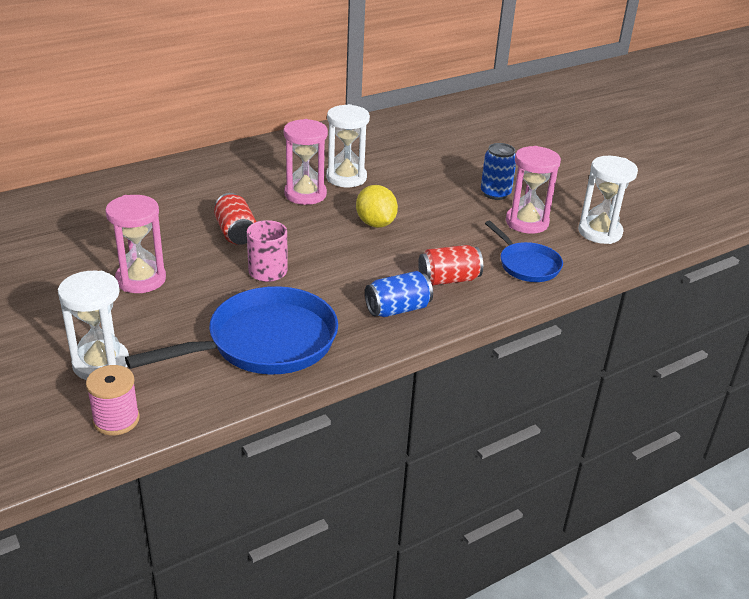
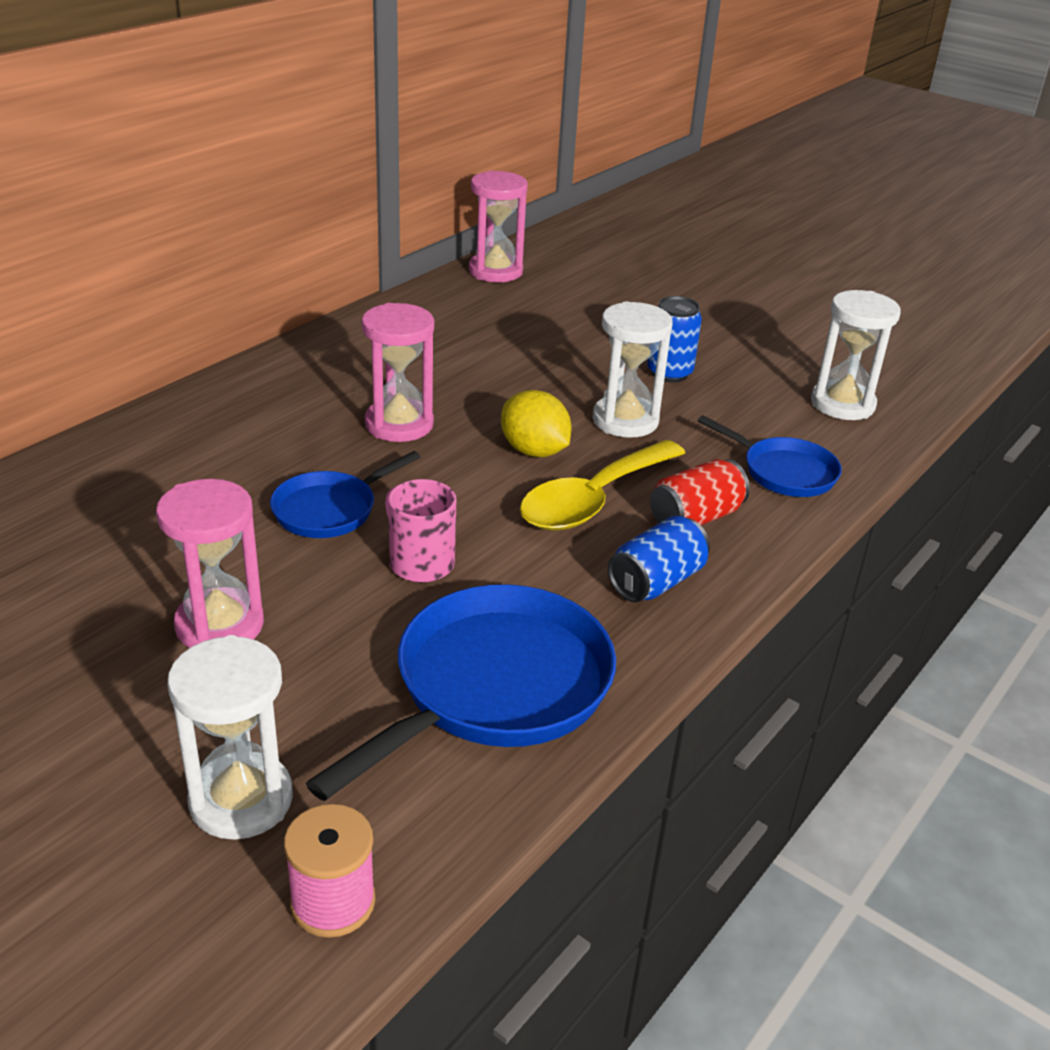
camera: 20 degrees left, 0 degrees up
red can [214,193,256,245] -> blue pan [270,451,420,538]
white hourglass [326,104,370,187] -> white hourglass moved to [593,301,673,438]
pink hourglass [506,146,561,234] -> pink hourglass moved to [469,170,528,282]
none -> yellow spoon [520,440,685,531]

